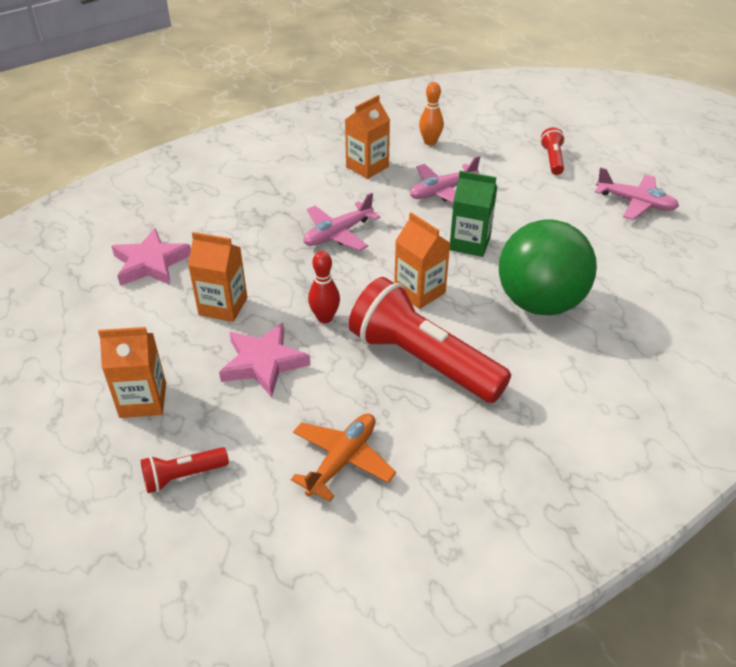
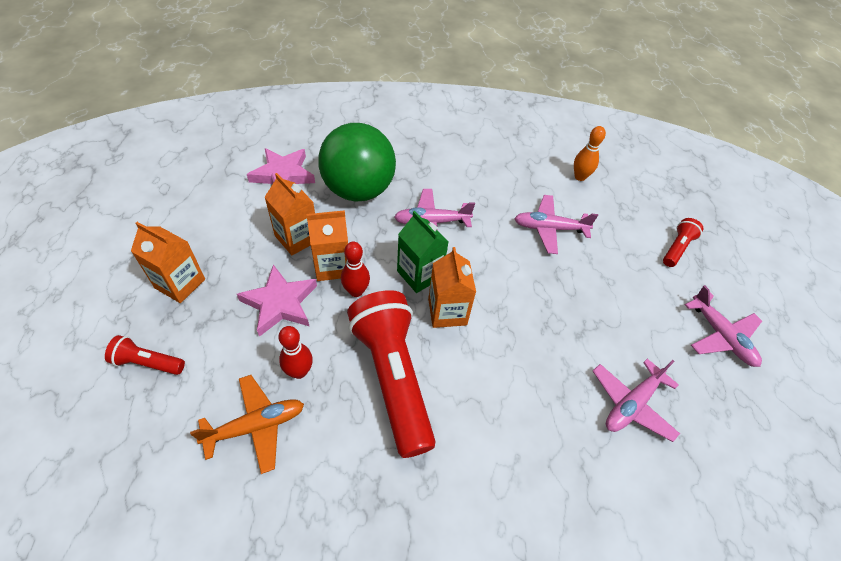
camera: 30 degrees right, 10 degrees up
orange carton [345,95,390,179] -> orange carton moved to [306,210,348,281]
green carton [450,171,497,257] -> green carton moved to [397,211,448,293]
green ball [499,219,597,315] -> green ball moved to [318,123,396,202]
none -> red bowling pin [279,326,313,379]
none -> pink plane [593,359,680,442]

